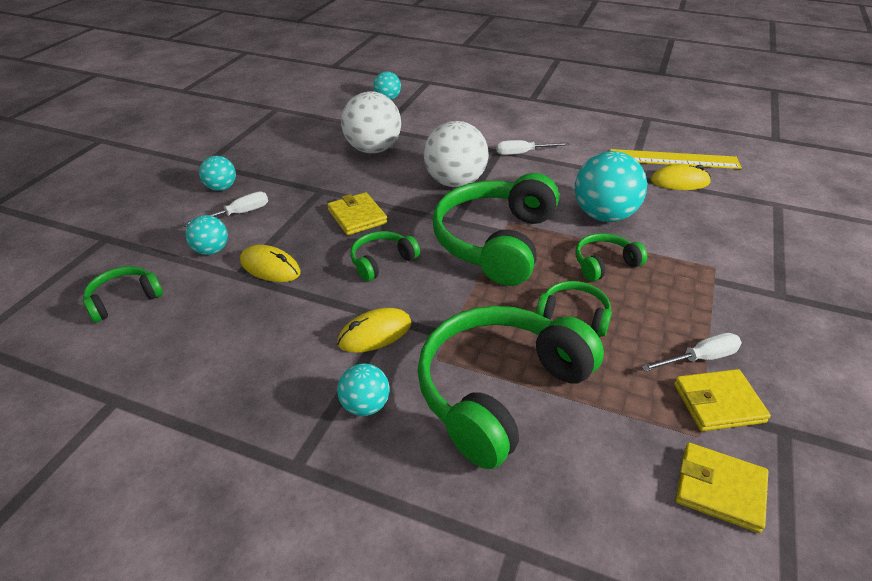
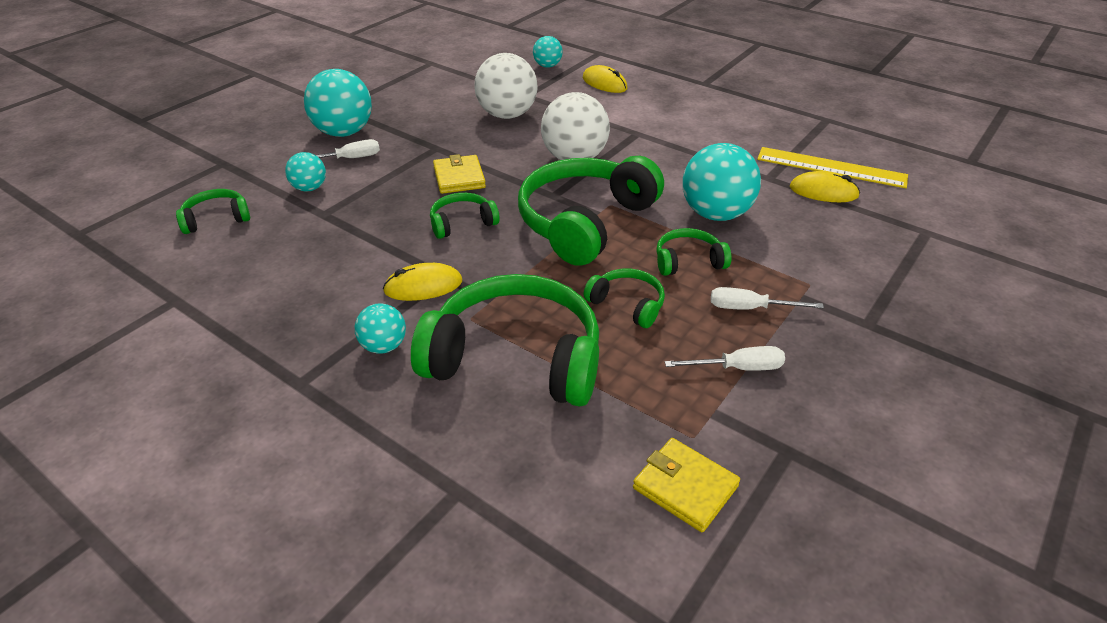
camera: 15 degrees right, 0 degrees up
turquoise ball [199,156,236,191] -> turquoise ball [304,69,372,137], size x1.86
yellow mouse [240,245,300,282] -> yellow mouse moved to [583,65,628,93]
green headphones [417,306,604,469] -> green headphones turned 45 degrees clockwise [411,274,599,407]
white screwdriver [496,140,570,155] -> white screwdriver moved to [711,287,824,310]
yellow wallet [674,369,771,431] -> none

